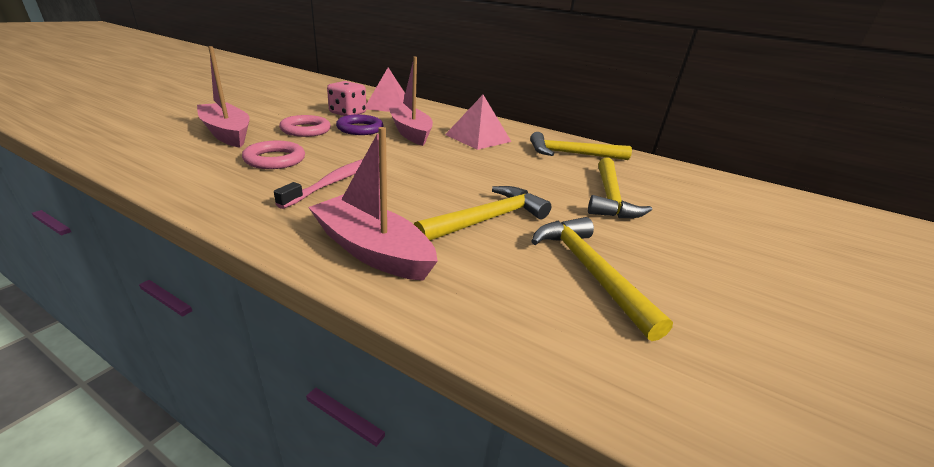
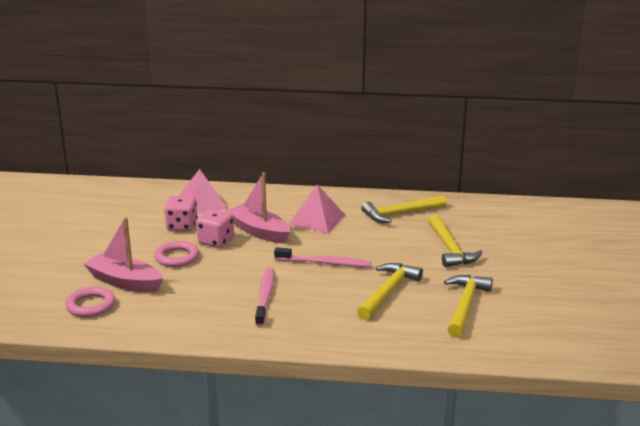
camera: 20 degrees left, 5 degrees down
pink ring [242,141,305,169] -> pink ring moved to [65,287,115,317]
pink boat [308,127,438,281] -> none
purple ring [336,115,384,135] -> pink dice [196,209,234,248]
yellow hammer [531,217,673,341] -> yellow hammer turned 60 degrees clockwise [444,275,493,337]
none -> pink toothbrush [274,247,371,267]

